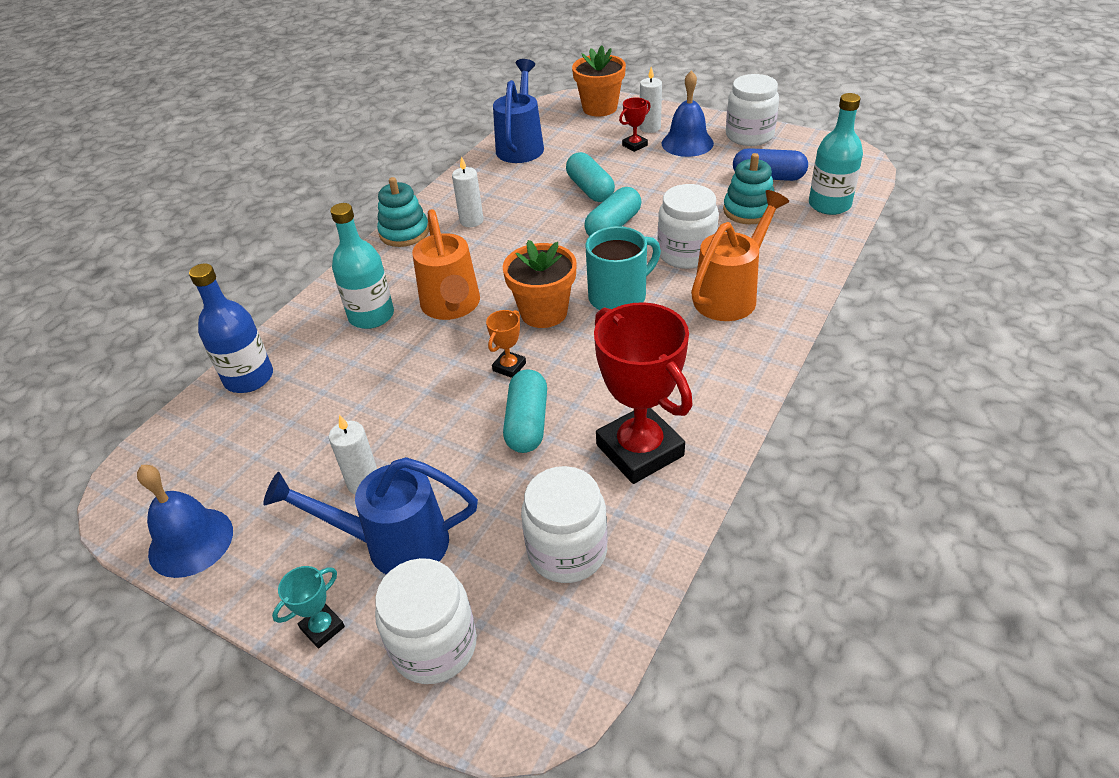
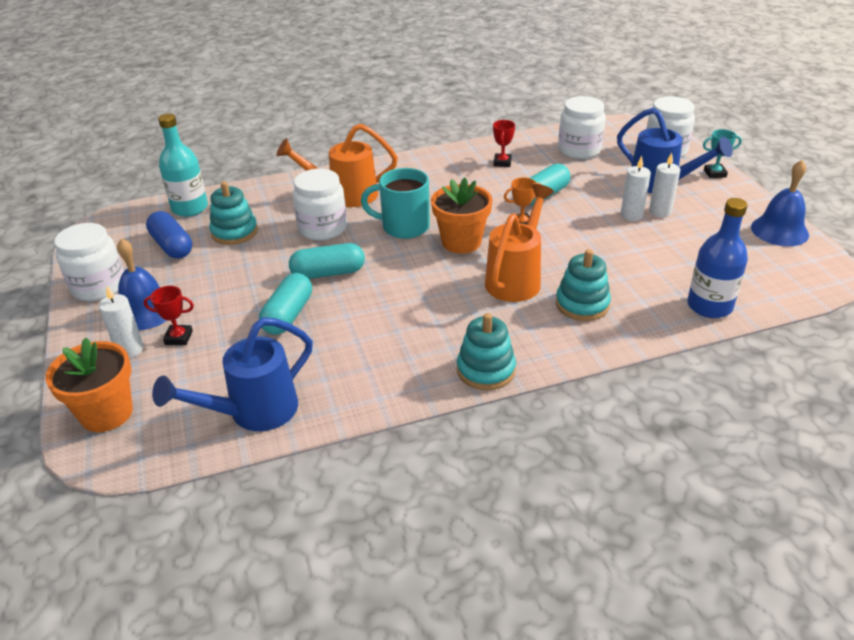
camera: 140 degrees left, 5 degrees down
turquoise bottle [330,203,394,329] -> turquoise stacking toy [556,249,611,321]
white candle [452,156,484,227] -> white candle moved to [621,156,651,221]
red trophy [594,302,693,484] -> red trophy [493,120,515,167], size x0.44

